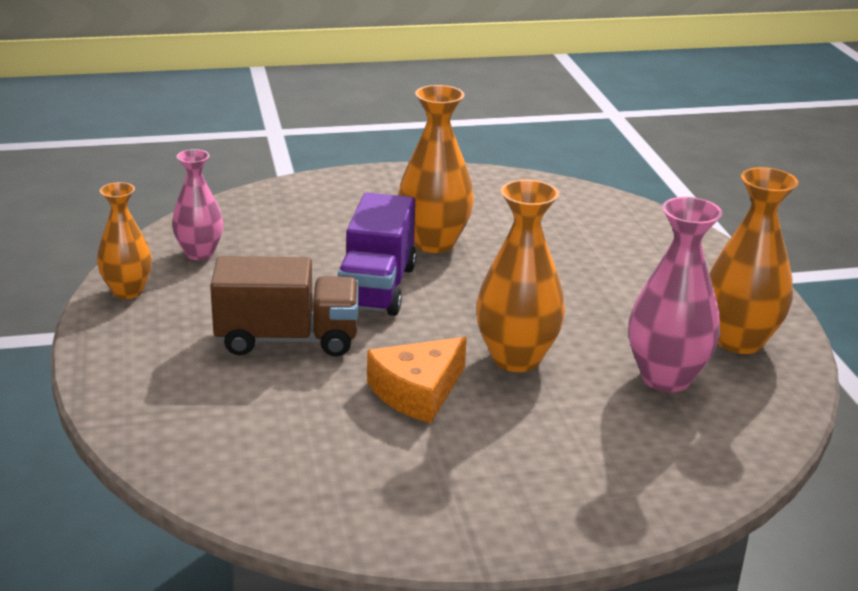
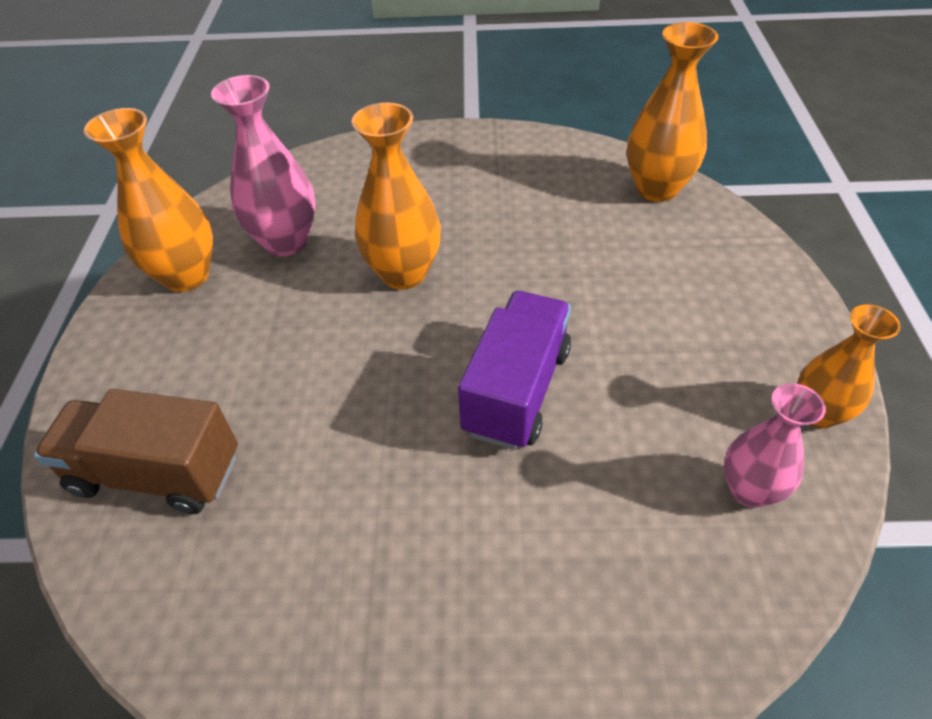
camera: 165 degrees left, 20 degrees up
brown truck [210,256,359,356] -> brown truck moved to [34,389,238,514]
orange cheese [367,337,467,423] -> none
orange vase [398,85,474,253] -> orange vase moved to [627,22,719,202]

